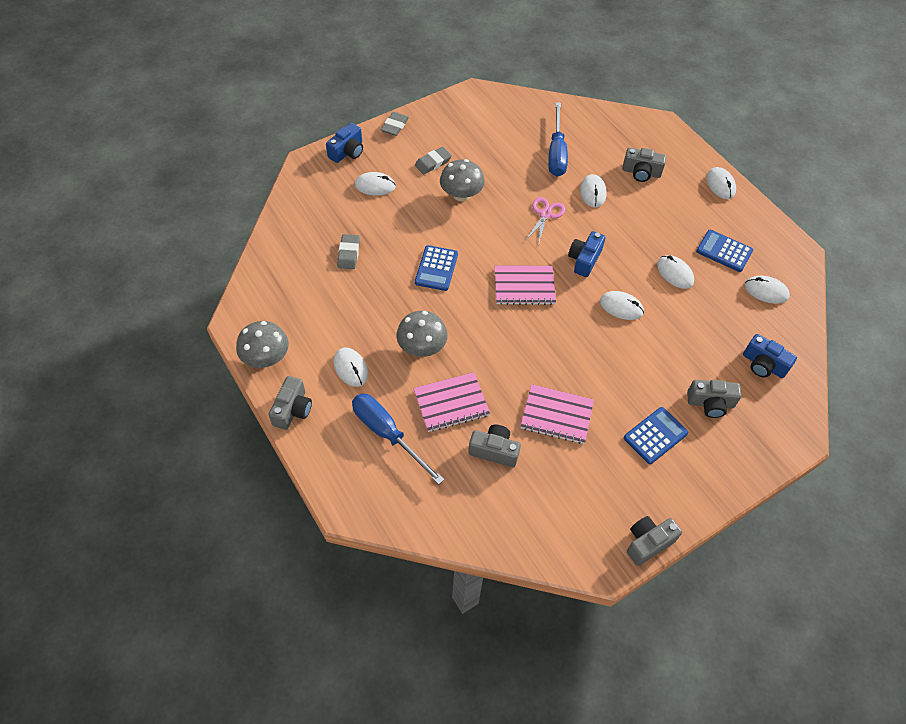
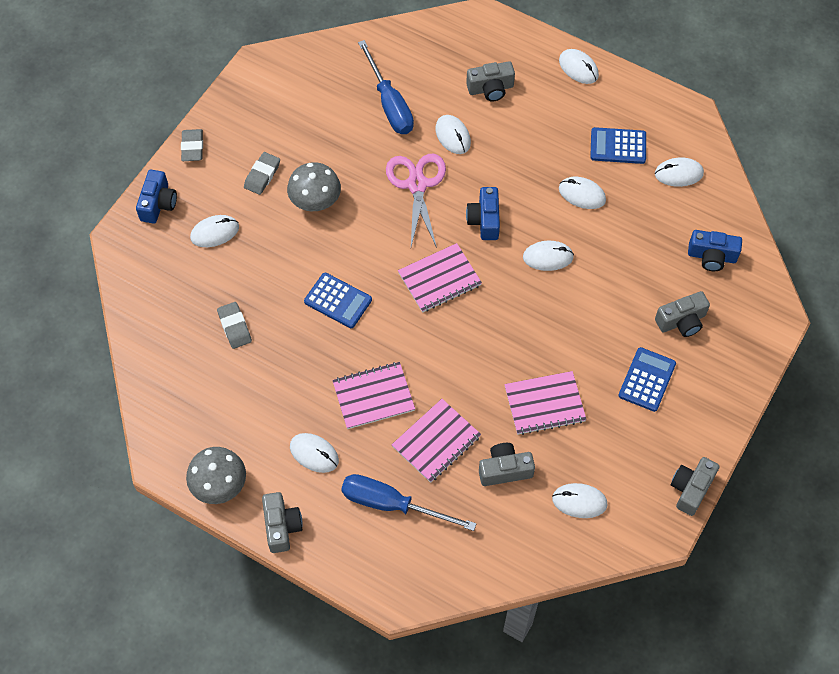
camera: 25 degrees left, 5 degrees up
grey mushroom [396,311,448,357] -> pink notebook [332,362,415,429]
blue calculator [415,245,458,291] -> blue calculator turned 45 degrees counterclockwise [304,273,372,328]
pink scissors [525,197,565,243] -> pink scissors [386,154,446,248], size x1.53
none -> white mouse [552,483,608,518]

